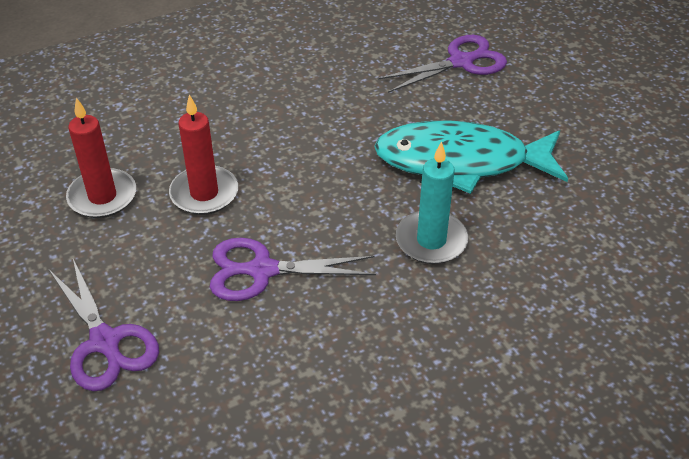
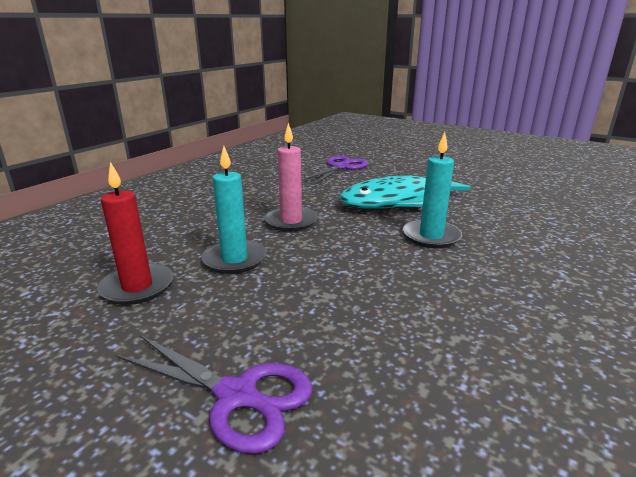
camera: 30 degrees left, 20 degrees down
red candle [169,95,238,215] -> turquoise candle [201,146,266,274]
purple scissors [210,238,376,301] -> none
none -> pink candle [264,123,318,232]

